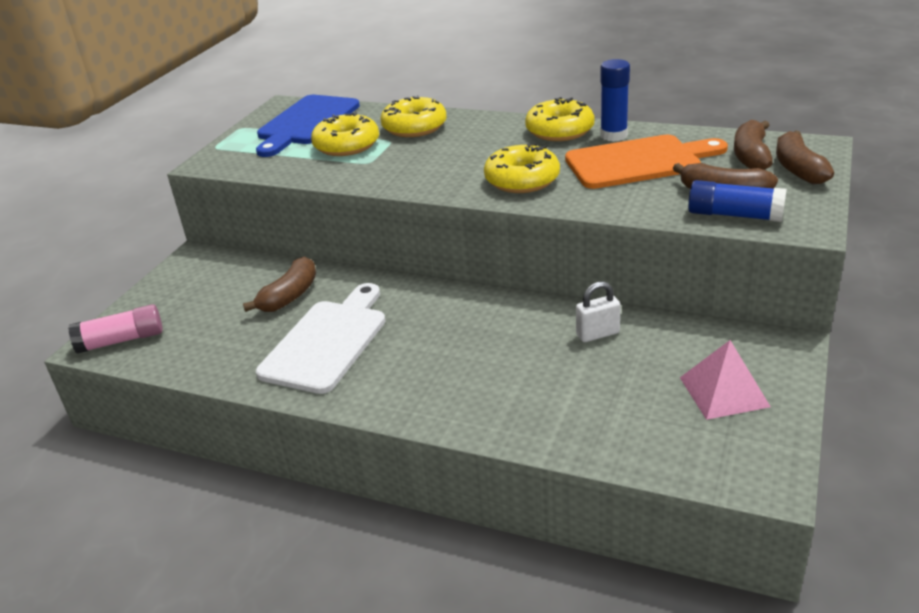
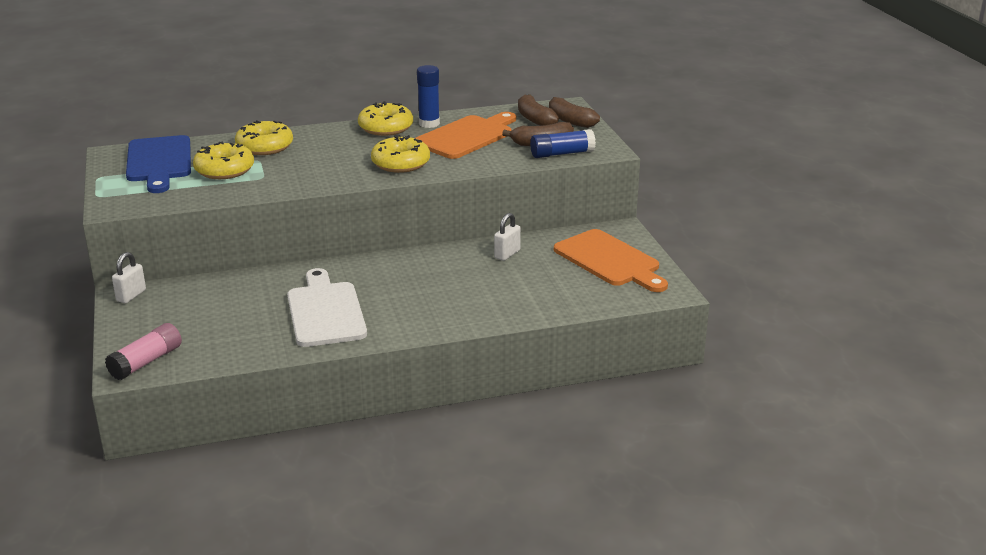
camera: 40 degrees left, 5 degrees down
brown banana [243,257,316,312] -> none
pink pyramid [680,340,771,420] -> orange cutting board [554,229,668,292]
none -> white padlock [112,252,146,303]

